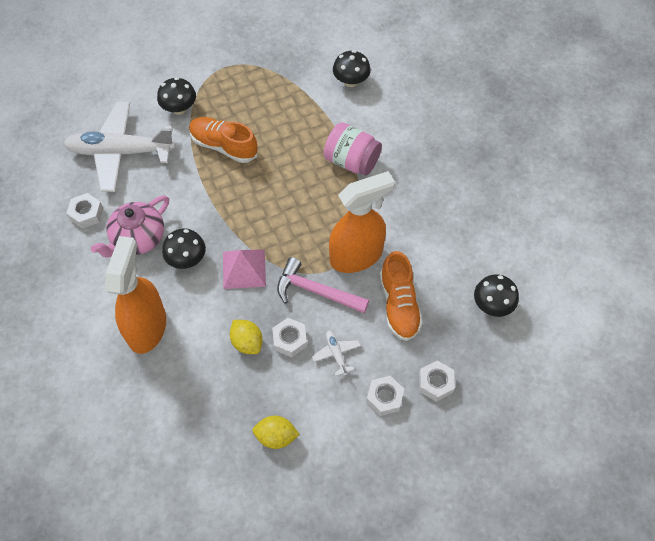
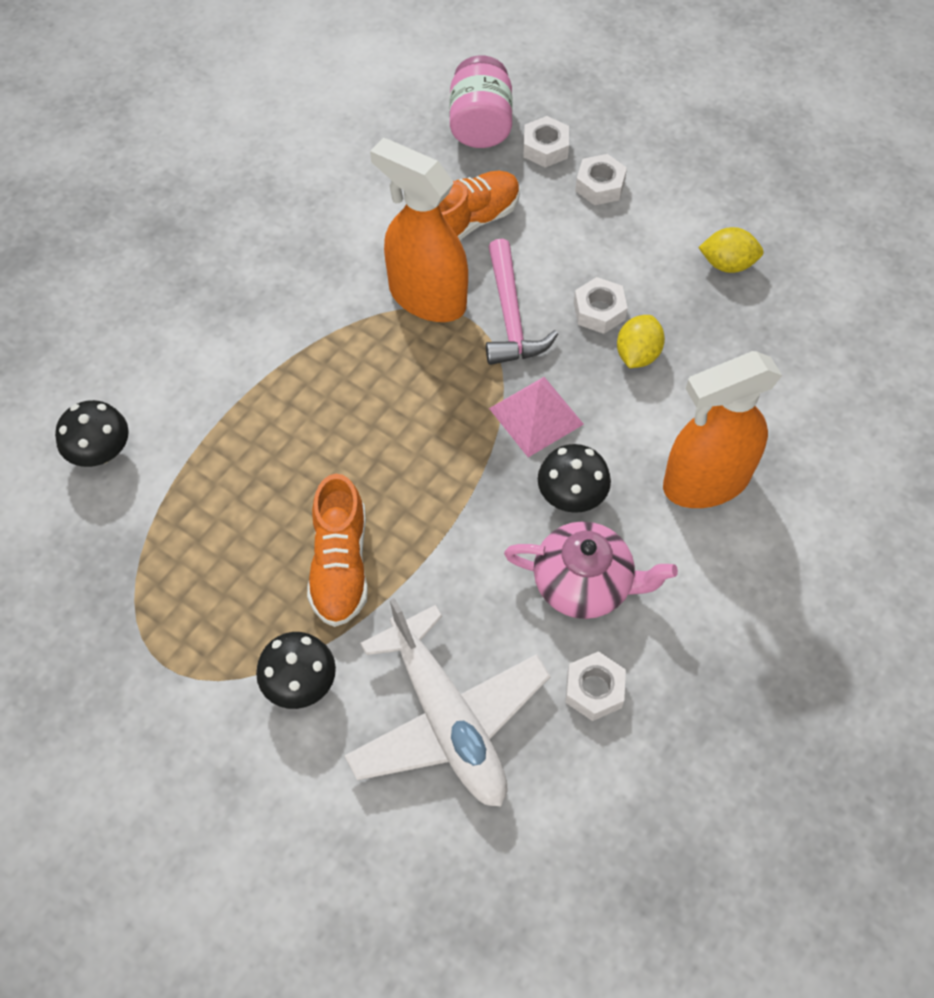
camera: 120 degrees left, 0 degrees up
yellow lemon [253,416,300,449] -> yellow lemon turned 60 degrees counterclockwise [698,227,764,273]
white plane [312,330,360,376] -> none
pink jar [324,122,382,176] -> pink jar moved to [449,55,513,148]
black mushroom [474,274,519,317] -> none

